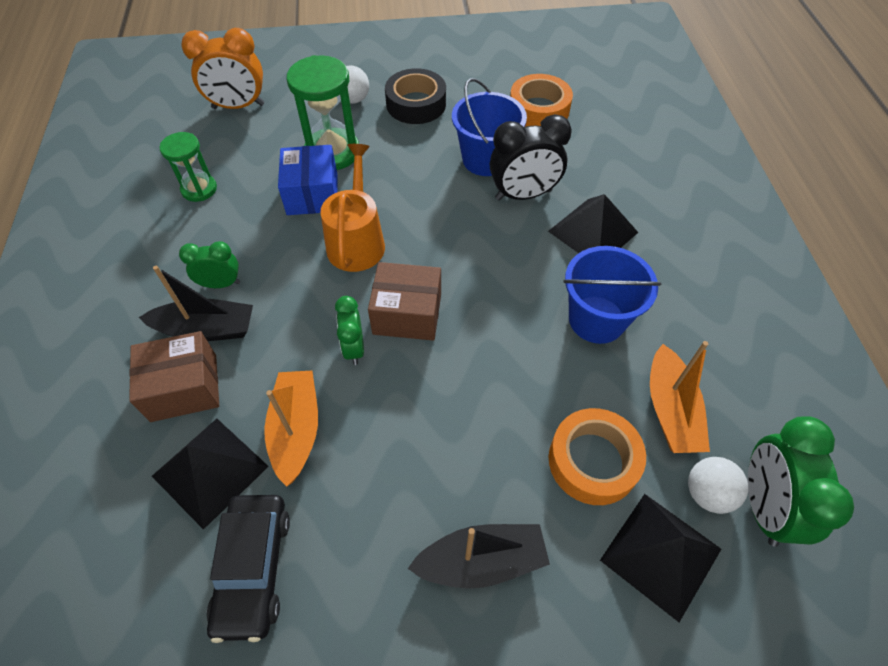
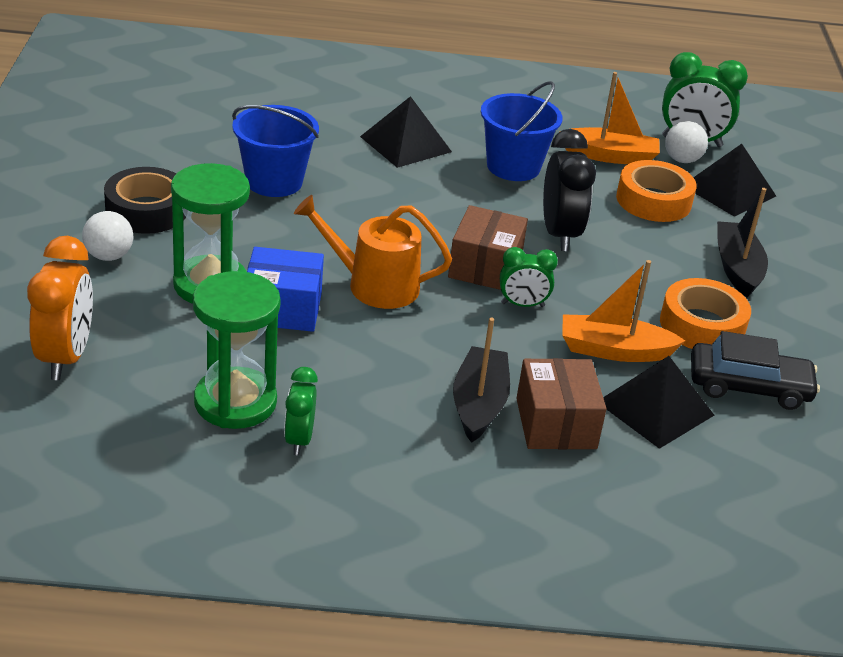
camera: 85 degrees left, 20 degrees down
green hourglass [160,132,217,202] -> green hourglass [193,271,281,429], size x1.63
green clock [179,241,240,288] -> green clock moved to [284,367,318,455]
black clock [490,114,572,201] -> black clock moved to [543,129,596,251]
orange tape [510,74,573,127] -> orange tape moved to [660,278,751,349]

